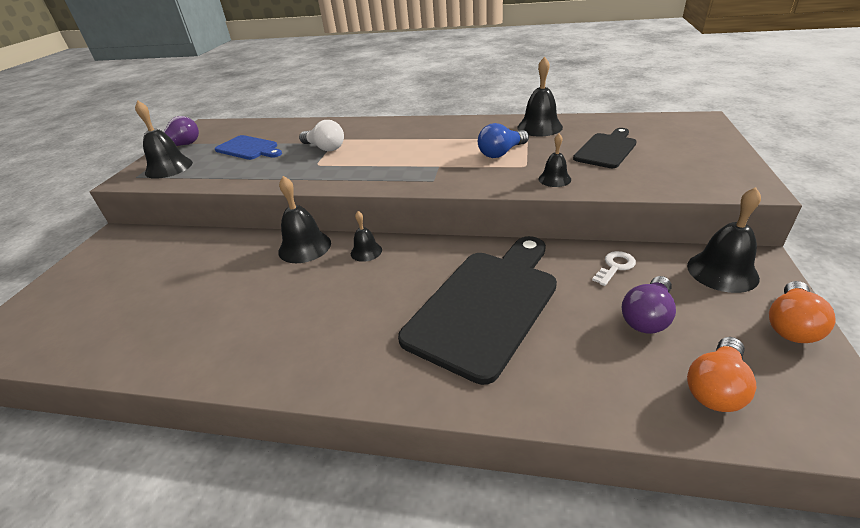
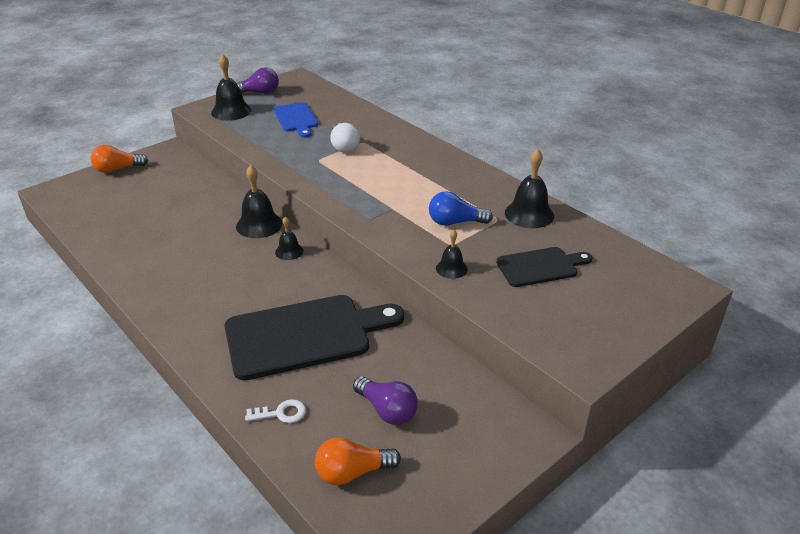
camera: 35 degrees right, 0 degrees up
white key [592,251,636,286] -> white key moved to [245,399,306,423]
purple light bulb [622,276,676,334] -> purple light bulb turned 120 degrees counterclockwise [353,376,418,425]
black bell [687,187,761,293] -> none
orange light bulb [769,281,835,343] -> orange light bulb moved to [90,145,148,173]

